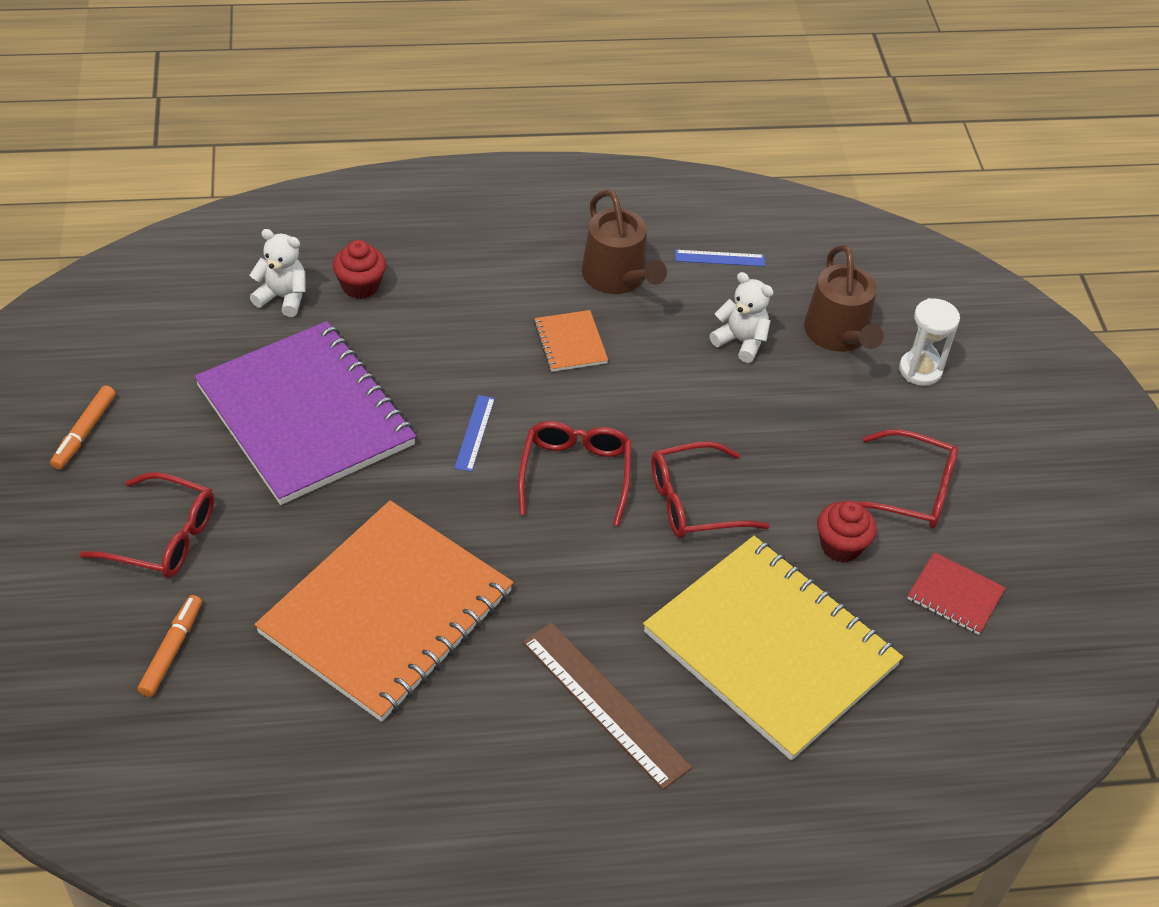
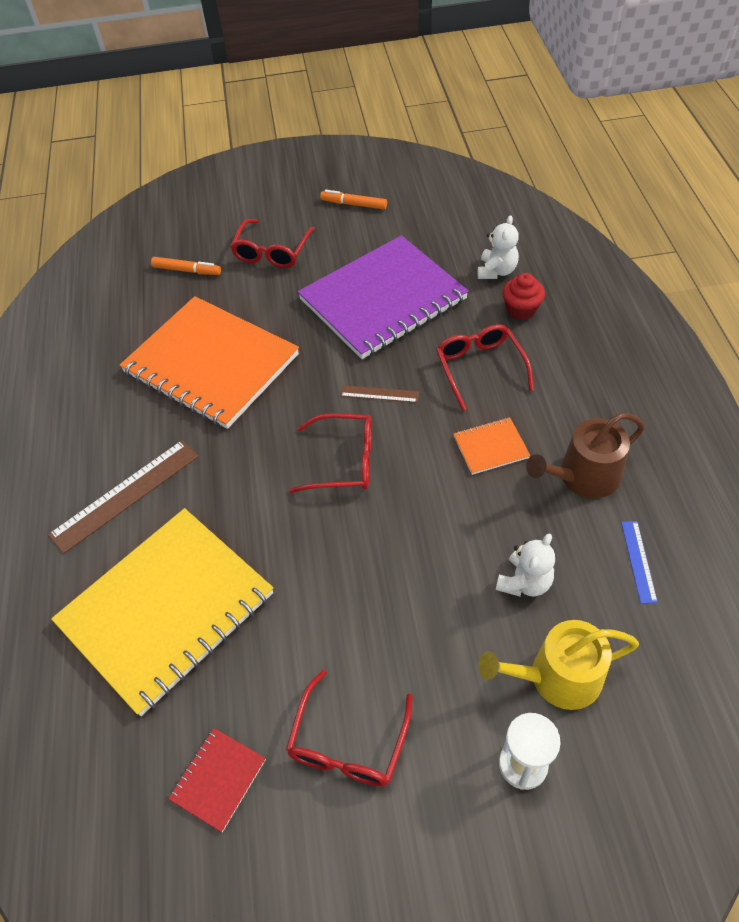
camera: 95 degrees right, 5 degrees up
blue ruler [454,395,495,472] -> brown ruler [340,385,419,403]
red glasses [651,441,770,539] -> red glasses moved to [436,324,534,411]
brown watering can [804,245,884,352] -> yellow watering can [478,620,639,710]
red cupcake [817,501,877,563] -> none

